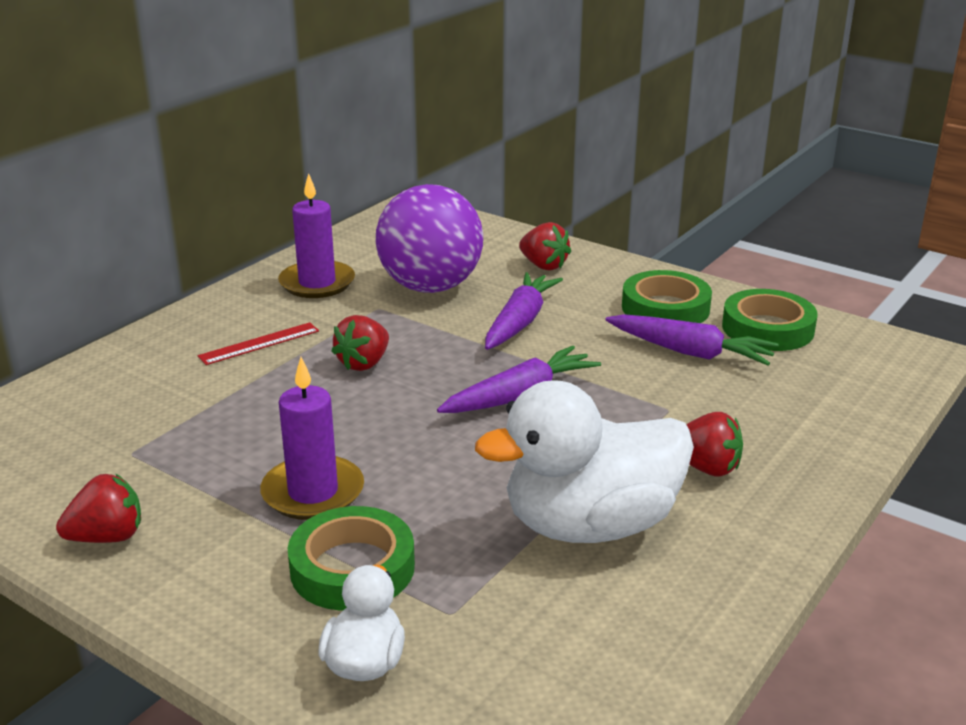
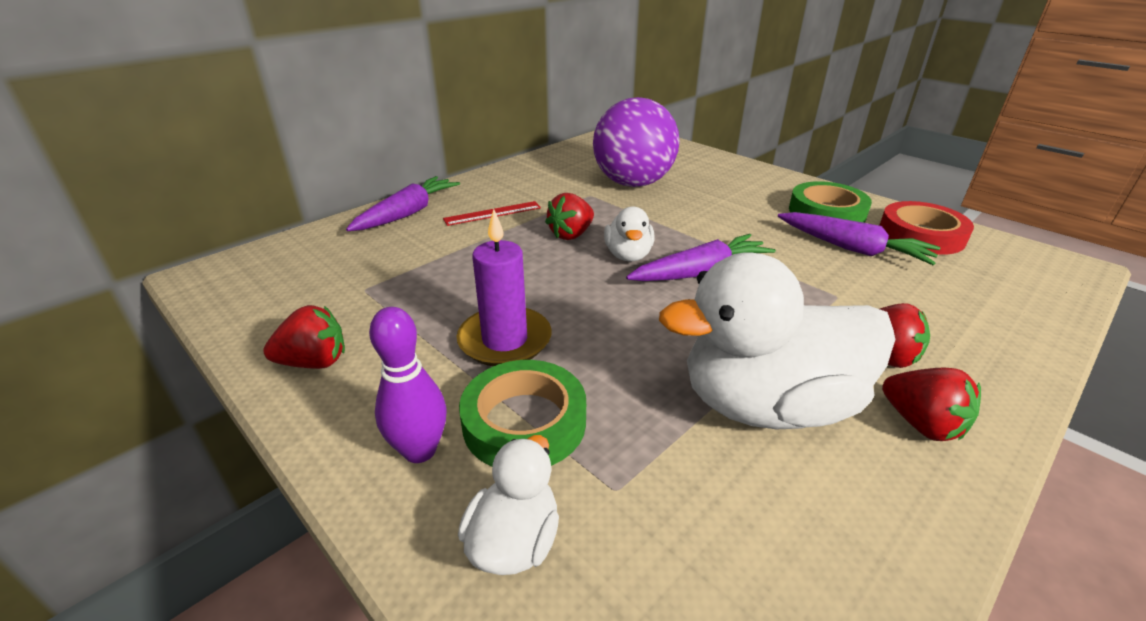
camera: 10 degrees right, 5 degrees up
purple candle [278,173,355,298] -> none
purple carrot [485,272,563,350] -> purple carrot moved to [346,176,460,231]
red strawberry [519,222,571,271] -> red strawberry moved to [882,367,981,441]
green tape [722,289,818,351] -> red tape [879,201,974,255]
none -> purple bowling pin [369,307,447,463]
none -> white duck [604,206,655,262]

